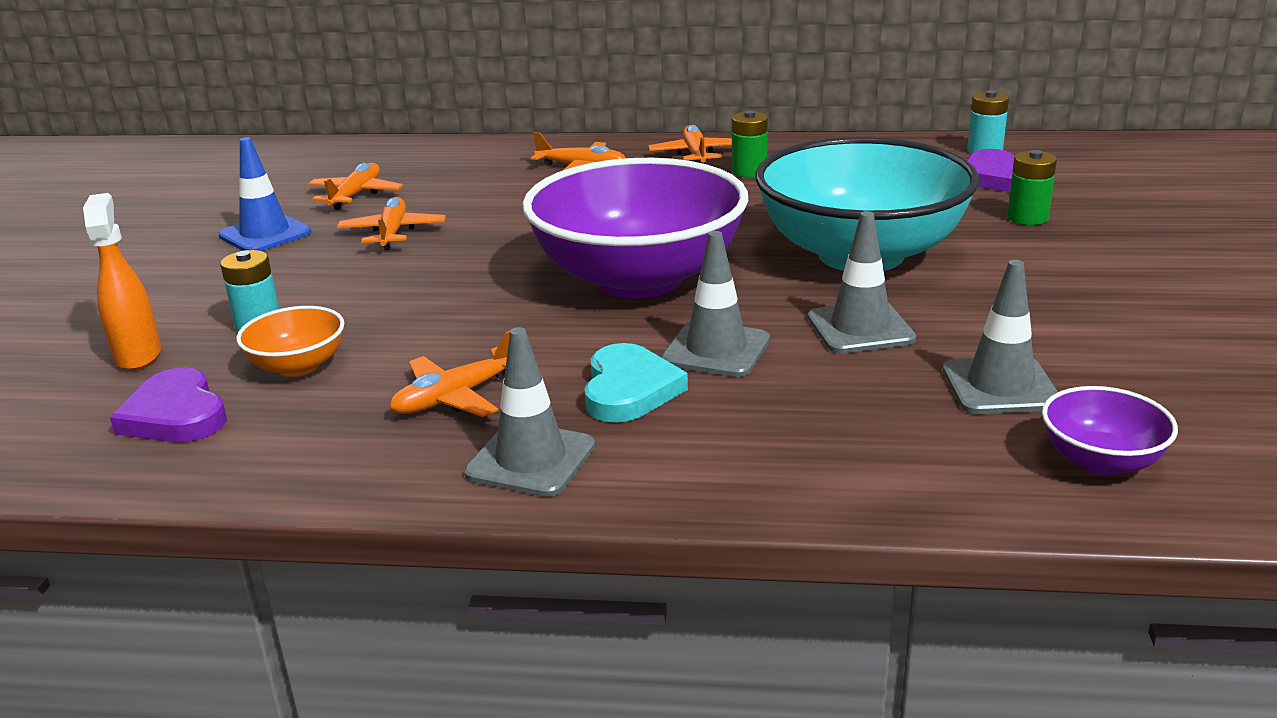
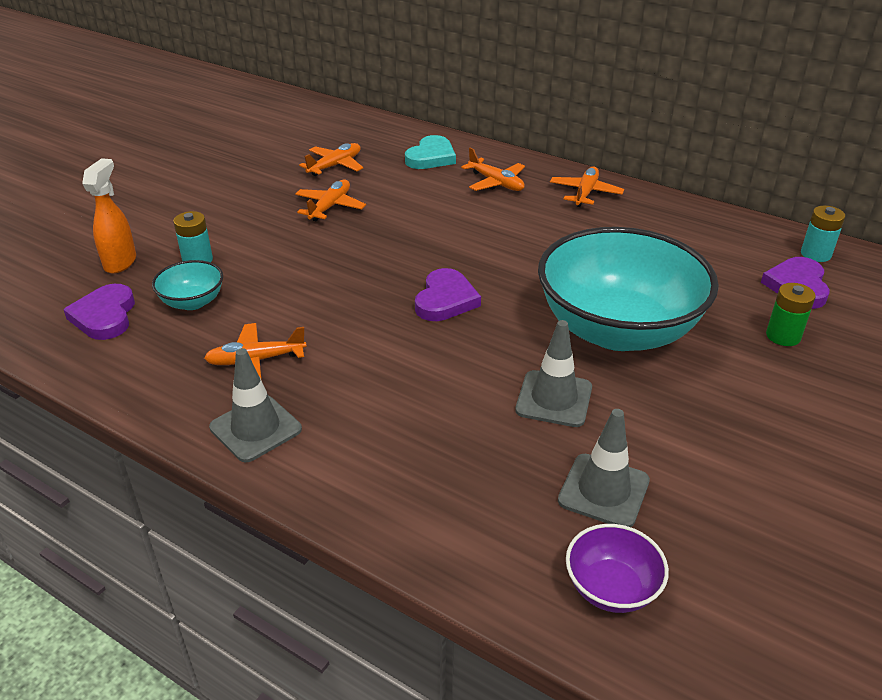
camera: 25 degrees right, 10 degrees up
blue traffic cone [218,137,311,251] -> none
orange bowl [236,306,344,377] -> turquoise bowl [152,260,223,310]
purple bowl [522,158,748,299] -> purple heart [415,268,481,321]
turquoise heart [584,343,688,423] -> turquoise heart moved to [405,135,456,169]
grey traffic cone [662,231,770,377] -> none
green battery [732,110,768,177] -> none

